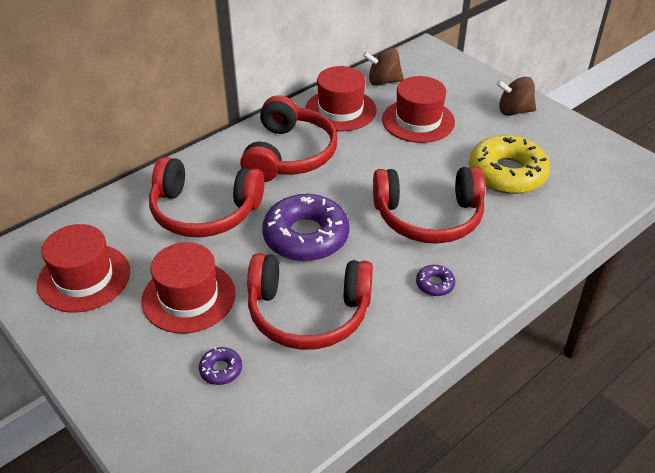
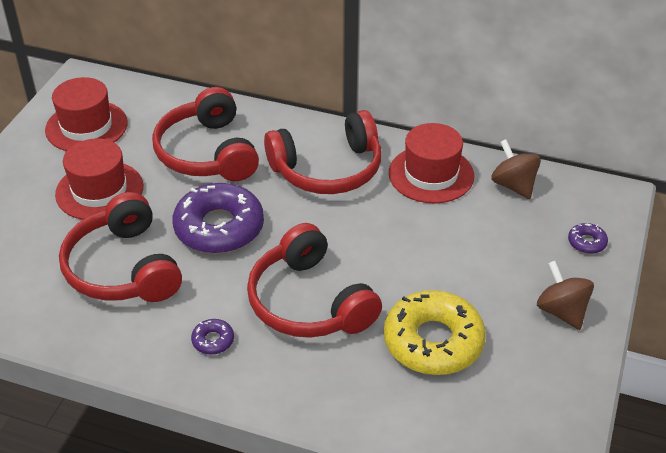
camera: 60 degrees right, 0 degrees up
purple donut [199,347,242,385] -> purple donut moved to [568,223,608,254]
red hat [382,76,455,143] -> none

